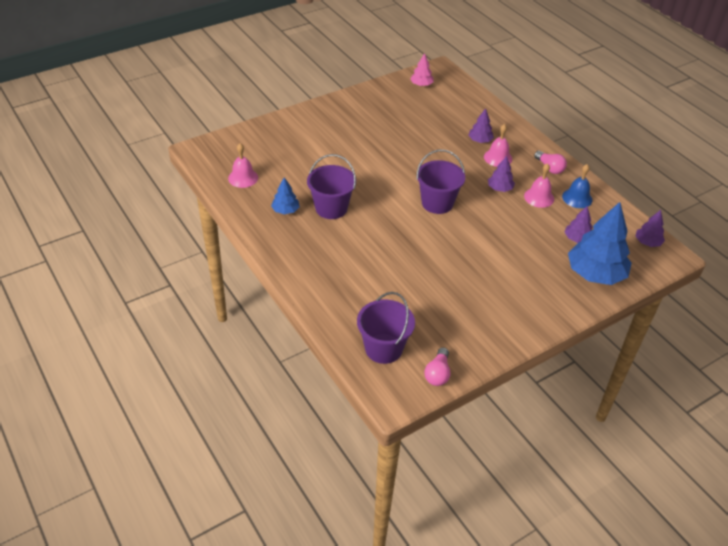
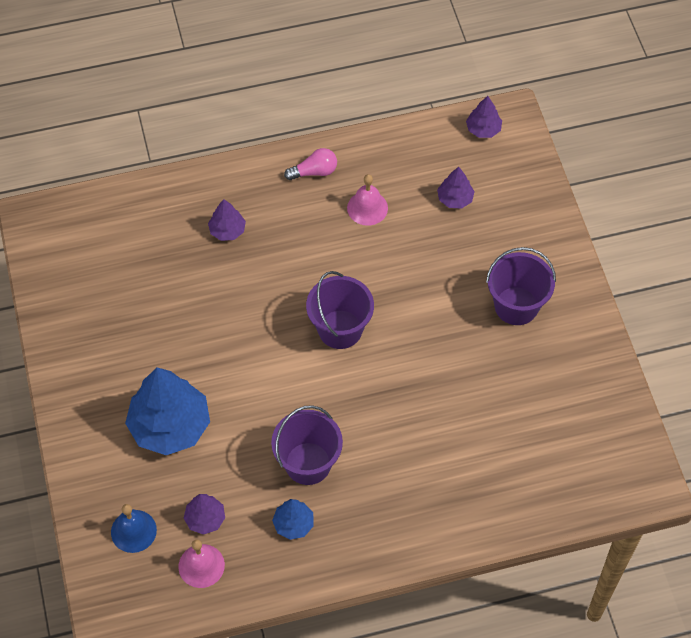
camera: 70 degrees left, 15 degrees up
purple bucket [357,292,415,364] -> purple bucket moved to [486,247,556,325]
pink tree [410,53,434,86] -> none
pink light bulb [424,347,450,386] -> none
pink bell [484,124,512,167] -> none
purple tree [488,156,515,192] -> purple tree moved to [184,494,225,535]
blue bell [562,164,592,208] -> blue bell moved to [111,504,157,553]
blue tree [568,202,632,285] -> blue tree moved to [125,367,210,455]

